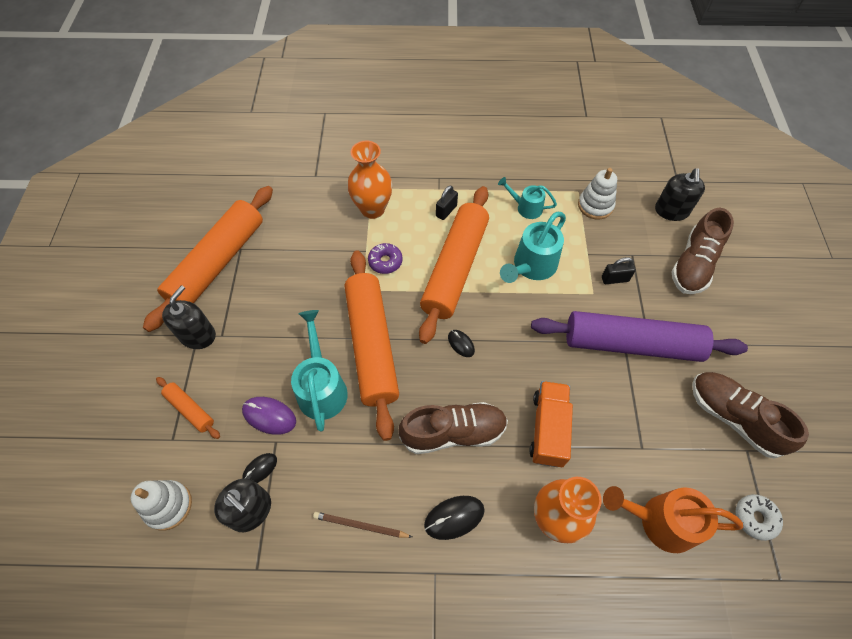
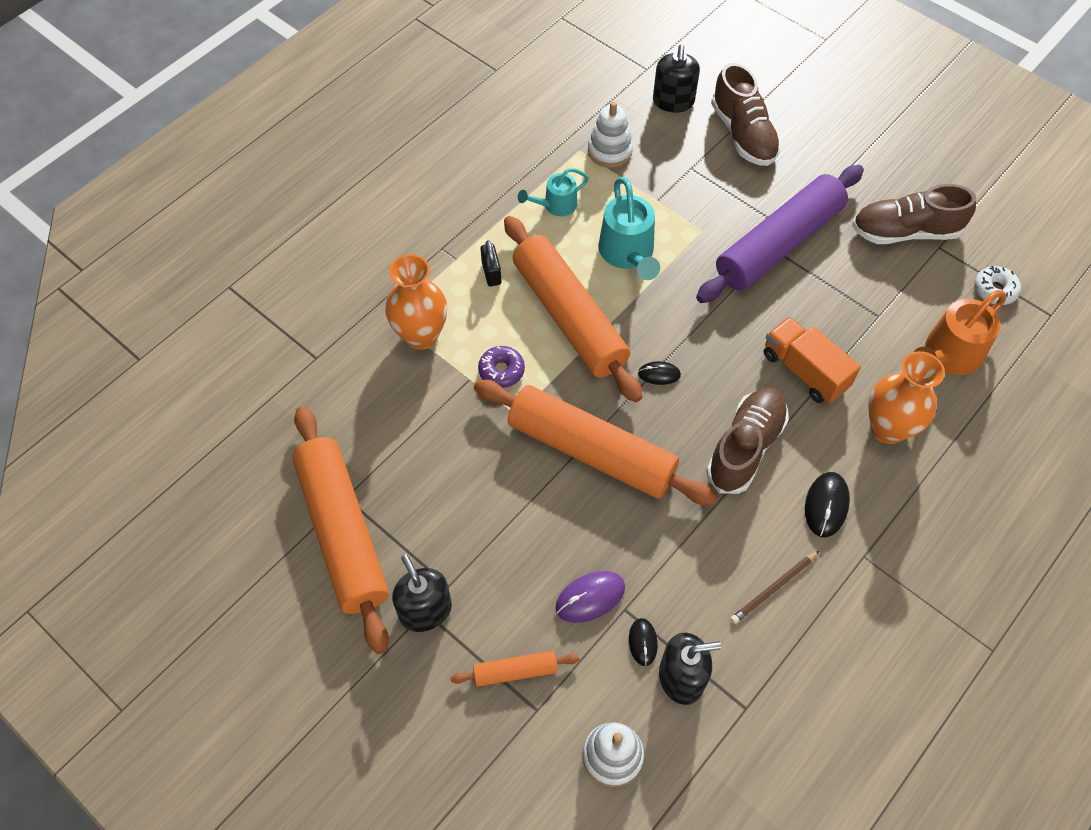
camera: 50 degrees left, 0 degrees up
turquoise watering can [291,310,348,432] -> none
black padlock [602,257,636,284] -> none
black soap dispenser [655,168,705,221] -> black soap dispenser turned 45 degrees clockwise [653,44,700,113]

